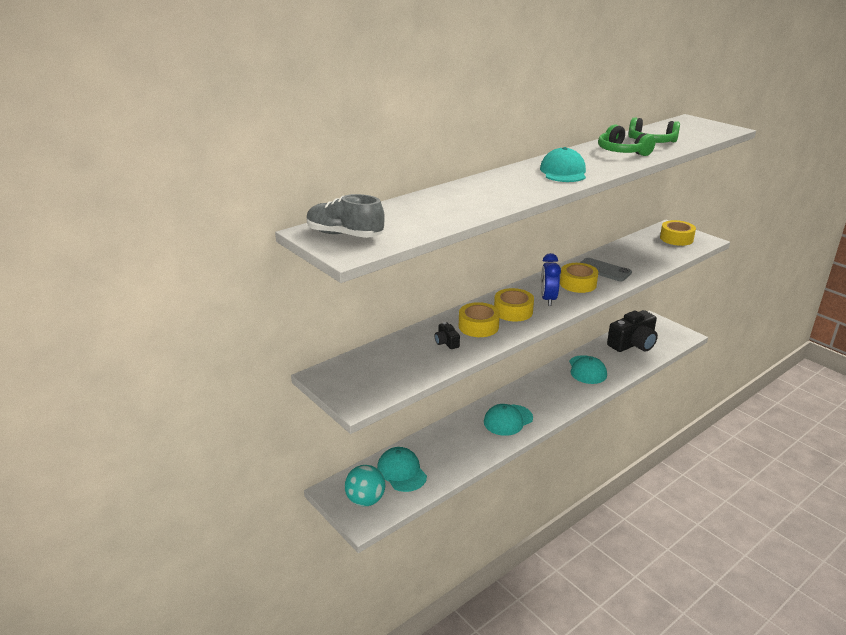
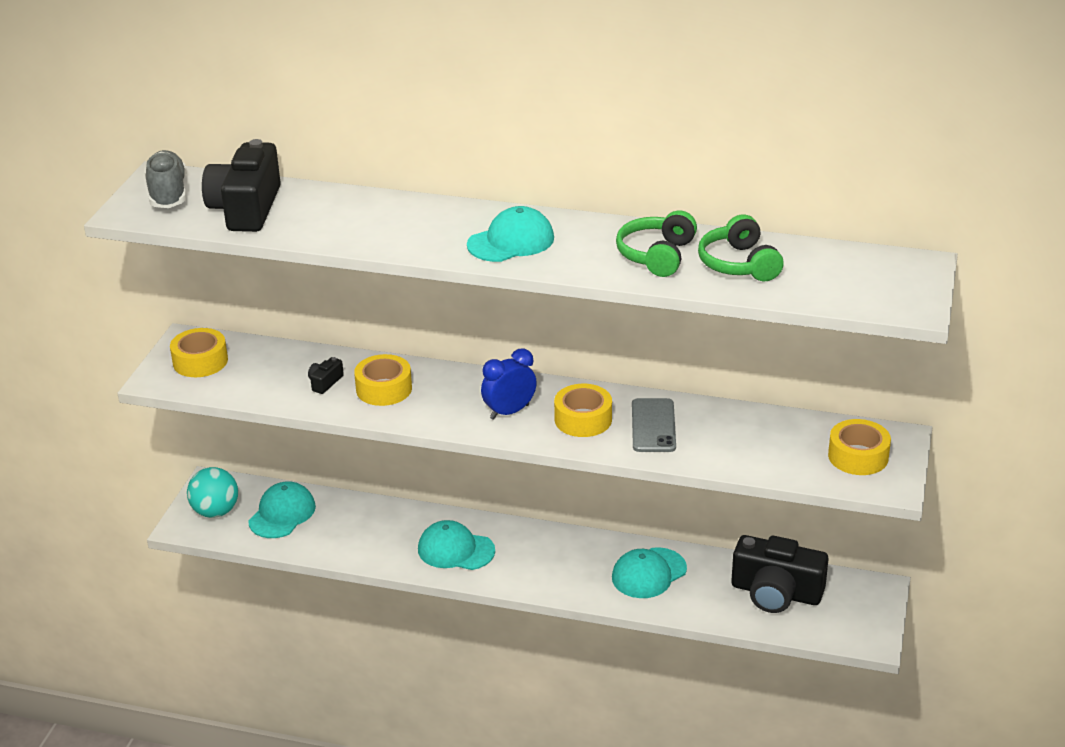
camera: 55 degrees right, 5 degrees up
yellow tape [494,288,534,322] -> yellow tape moved to [170,328,228,377]
none -> black camera [202,139,281,232]

